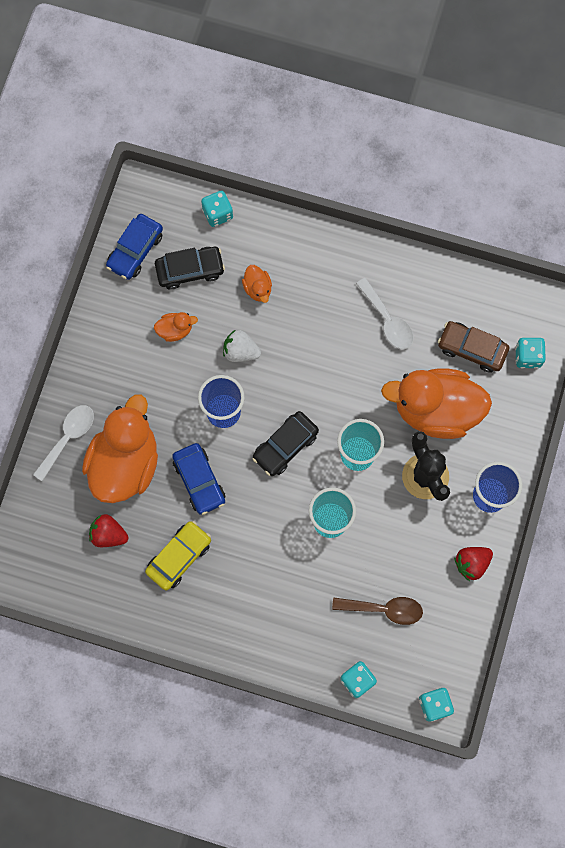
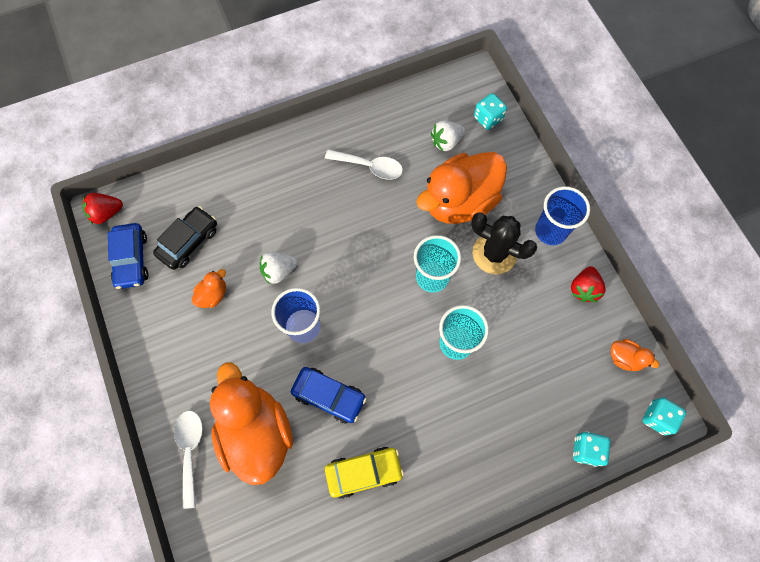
camera: 40 degrees left, 5 degrees down
red strawberry [89,514,128,547] -> red strawberry moved to [83,193,123,224]
yellow car [145,521,211,590] -> yellow car turned 75 degrees clockwise [325,447,404,499]
turquoise dice [201,191,233,227] -> none
orange duck [242,265,272,303] -> orange duck moved to [611,339,659,371]
black car [252,411,319,476] -> none
brown spoon [332,597,423,625] -> none
brown car [438,321,509,373] -> white strawberry [431,121,465,151]

